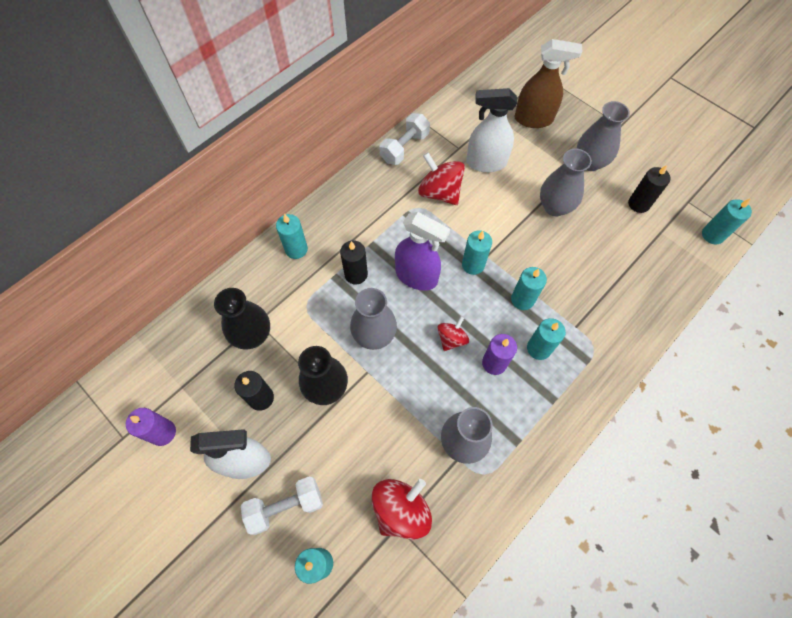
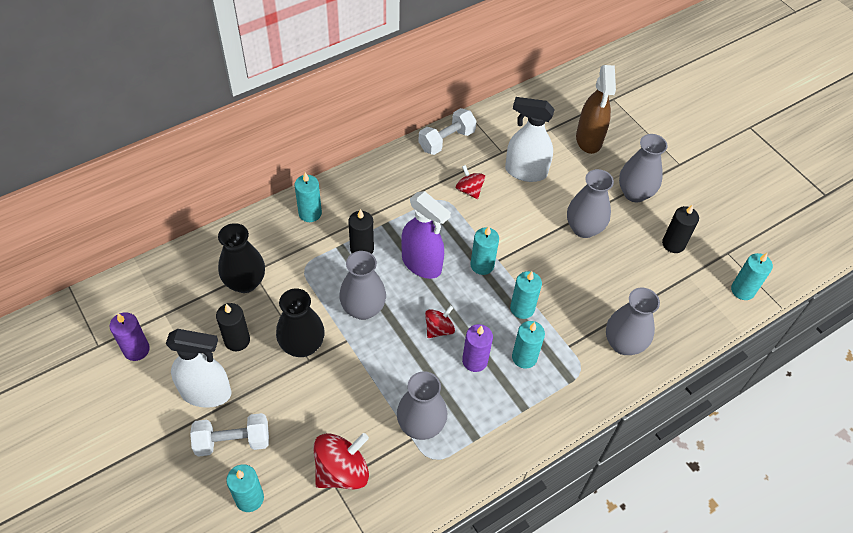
camera: 10 degrees right, 10 degrees down
red spinning top [418,152,465,205] -> red spinning top [456,165,485,199], size x0.59
brown spray bottle [514,39,582,128] -> brown spray bottle turned 75 degrees clockwise [576,65,616,154]
none -> grey vase [606,288,660,355]

